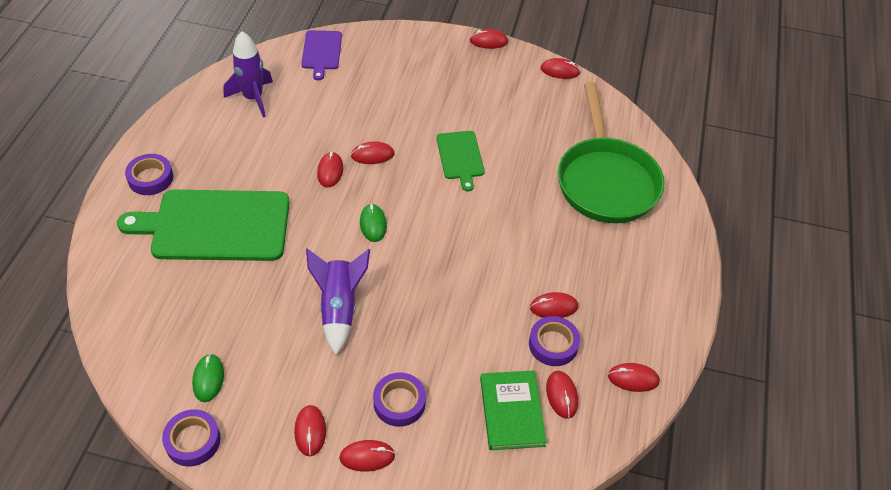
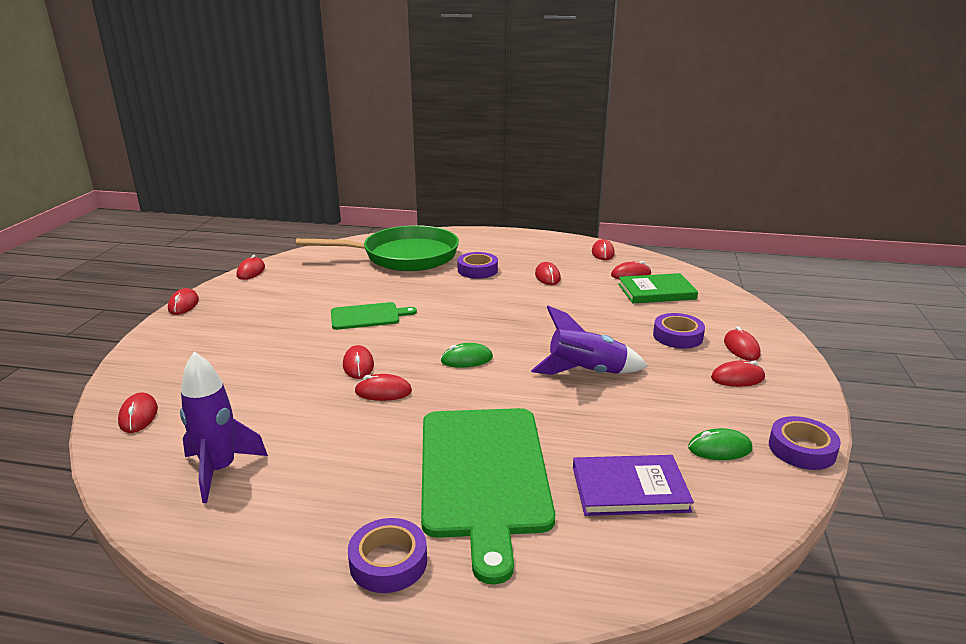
camera: 90 degrees left, 25 degrees down
purple cutting board [301,30,342,80] -> red mouse [118,393,158,433]
purple tape [529,316,580,366] -> purple tape moved to [457,252,498,279]
none -> purple book [573,455,694,516]

